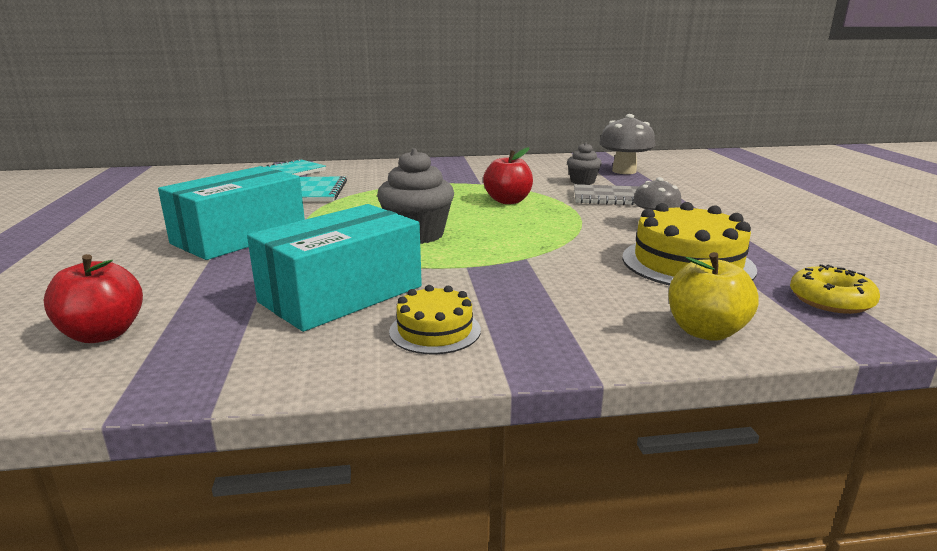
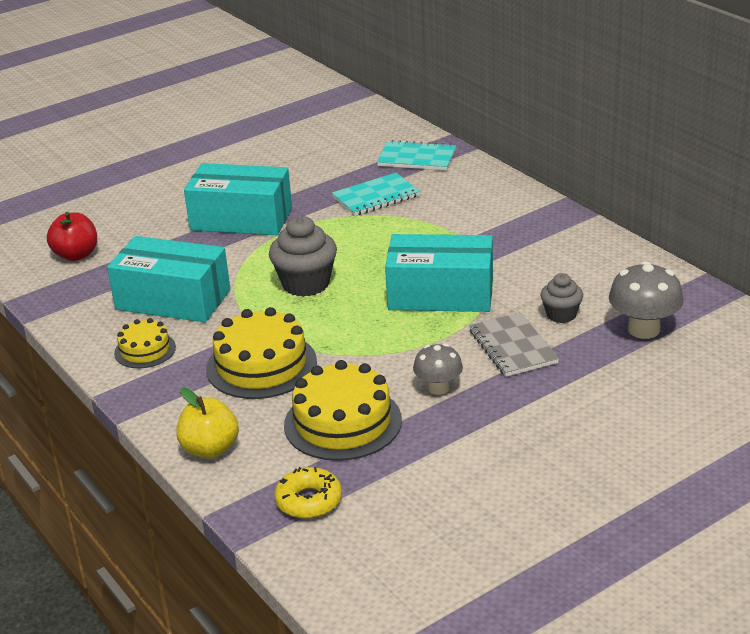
camera: 65 degrees right, 10 degrees up
red apple [483,147,533,204] -> turquoise box [385,234,493,312]
none -> yellow cake [206,307,317,399]

